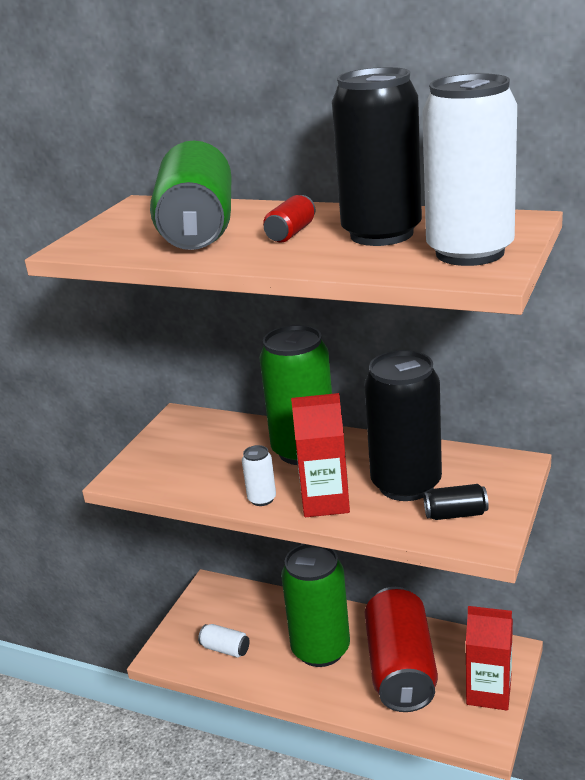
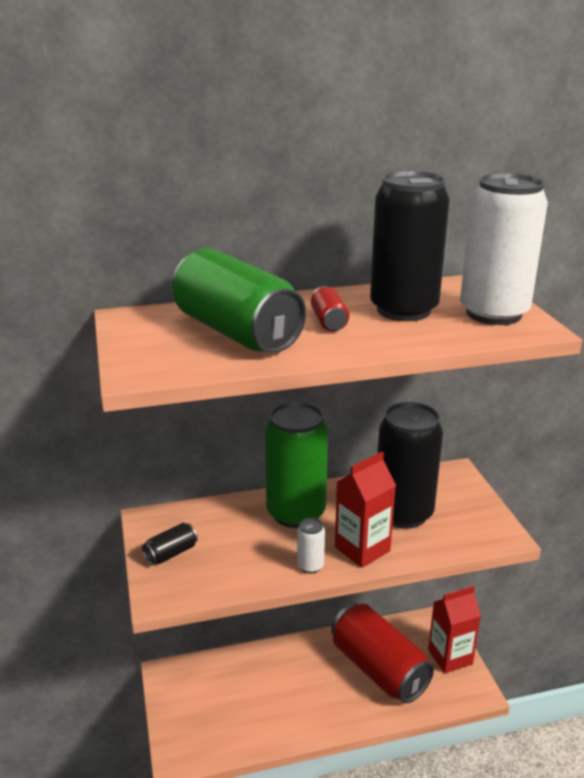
camera: 40 degrees left, 0 degrees up
white can [198,624,250,658] -> none
green can [281,544,350,667] -> none
black can [423,484,489,520] -> black can moved to [142,523,198,565]

